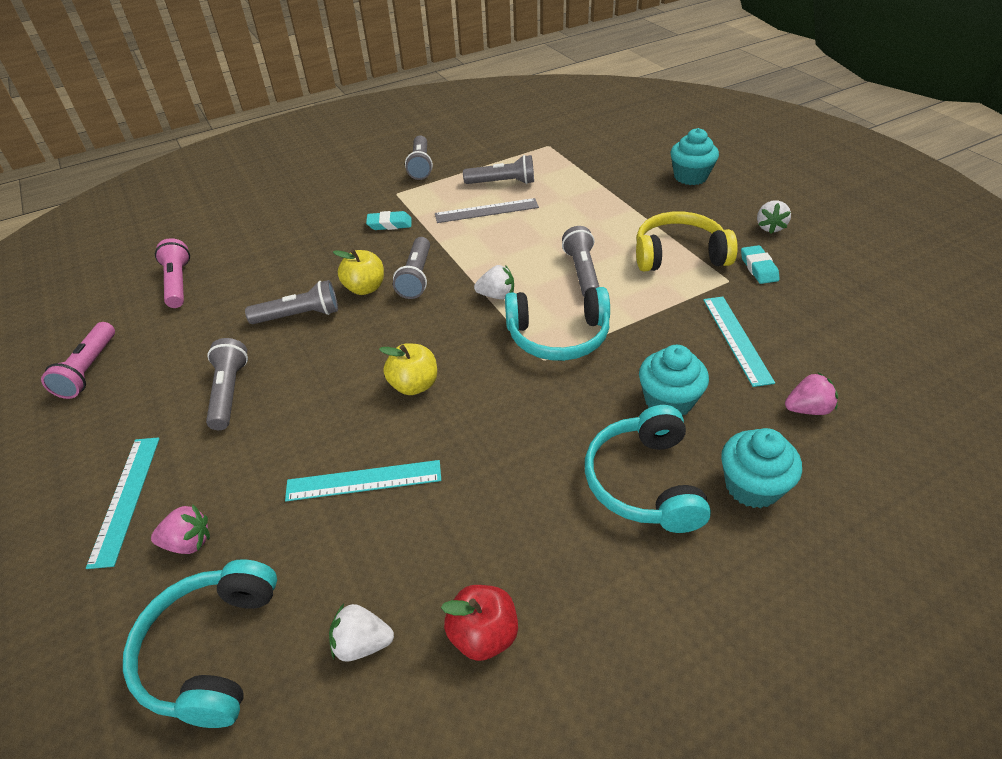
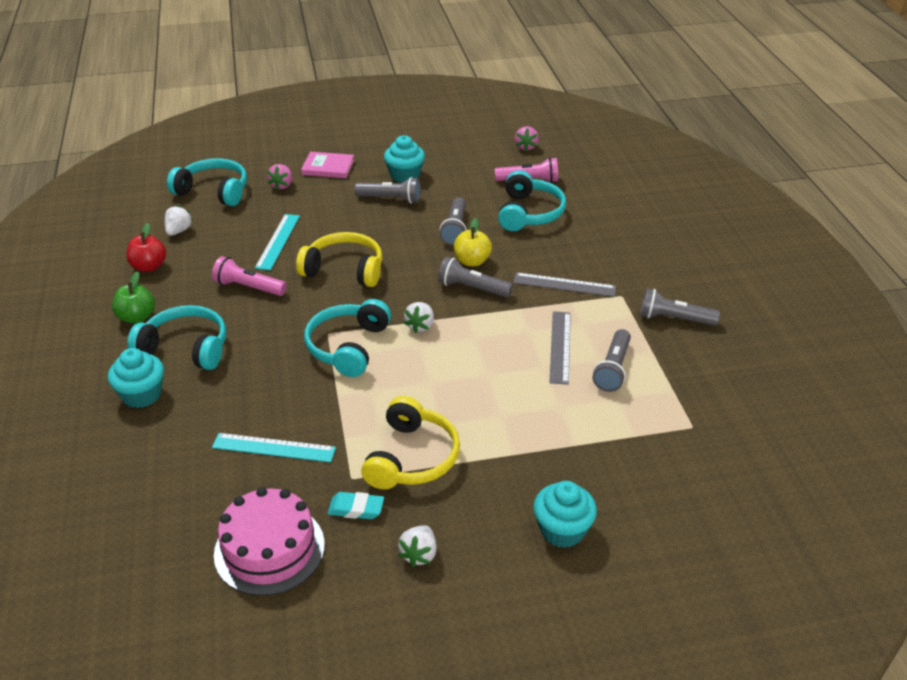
camera: 105 degrees right, 5 degrees down
pink flashlight [41,322,115,399] -> pink flashlight moved to [212,256,287,296]
turquoise ruler [86,437,160,569] -> pink book [301,152,354,178]
turquoise eraser [366,211,412,230] -> grey ruler [513,272,616,297]
yellow apple [379,343,437,395] -> yellow headphones [296,232,382,287]
grey flashlight [562,226,599,296] -> none
turquoise cupcake [639,345,709,416] -> turquoise cupcake moved to [384,135,425,183]
white strawberry [757,200,791,234] -> white strawberry turned 105 degrees counterclockwise [398,525,437,567]
pink strawberry [785,373,838,415] -> pink strawberry moved to [515,126,539,151]
none -> green apple [112,271,155,324]
none -> pink cake [214,487,325,596]
none -> turquoise headphones [498,170,566,231]

